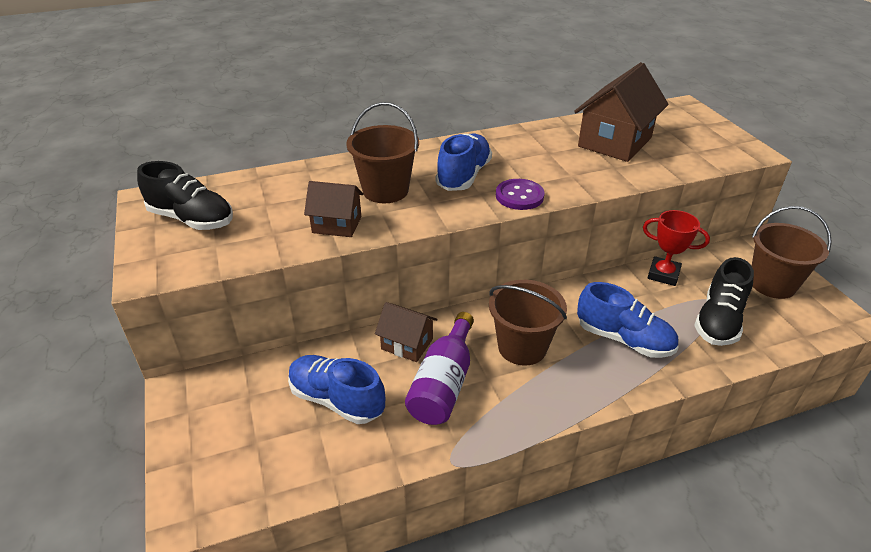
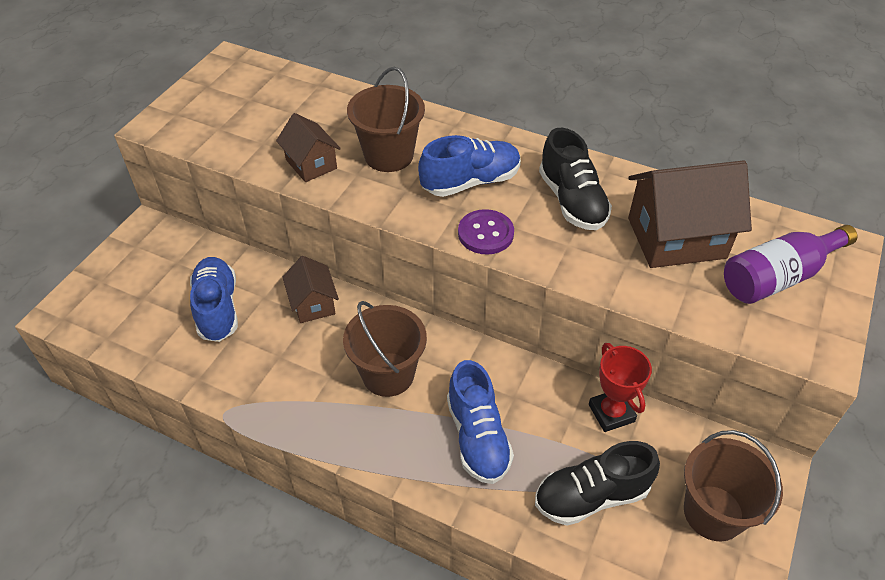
camera: 45 degrees right, 10 degrees up
black shoe [137,161,233,230] -> black shoe moved to [539,128,612,230]
purple bottle [405,312,474,425] -> purple bottle moved to [724,225,857,304]

